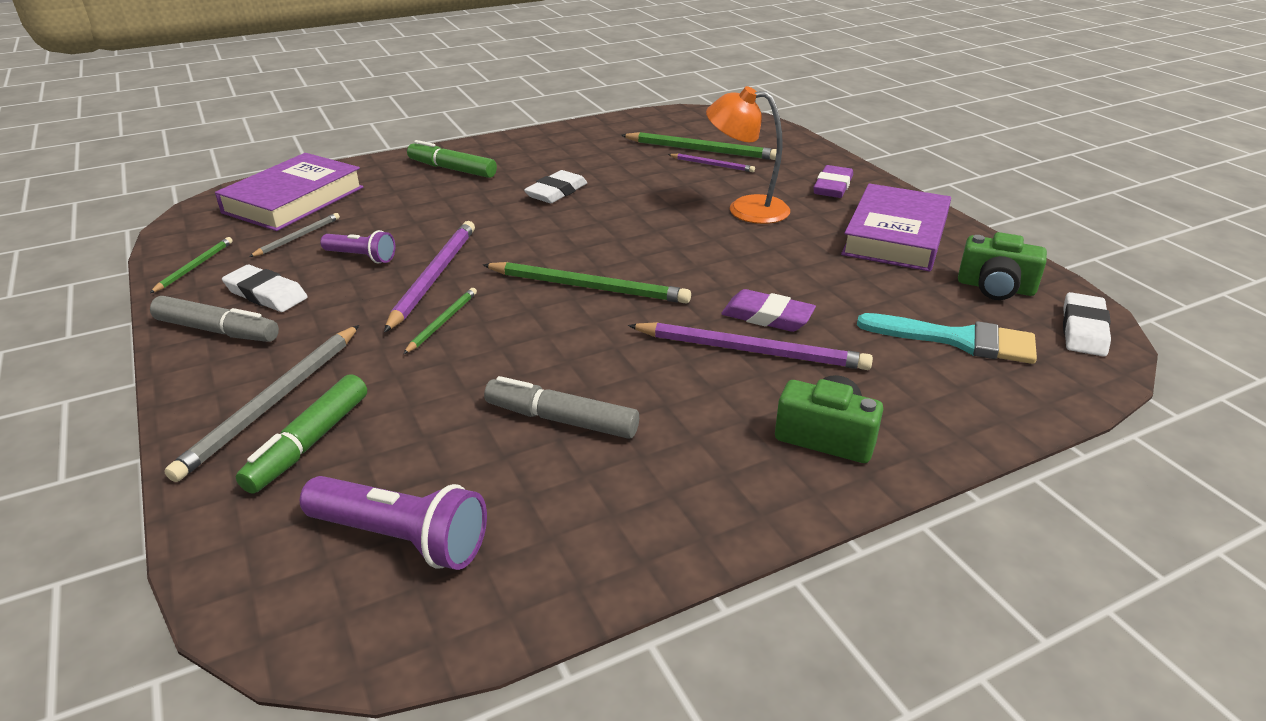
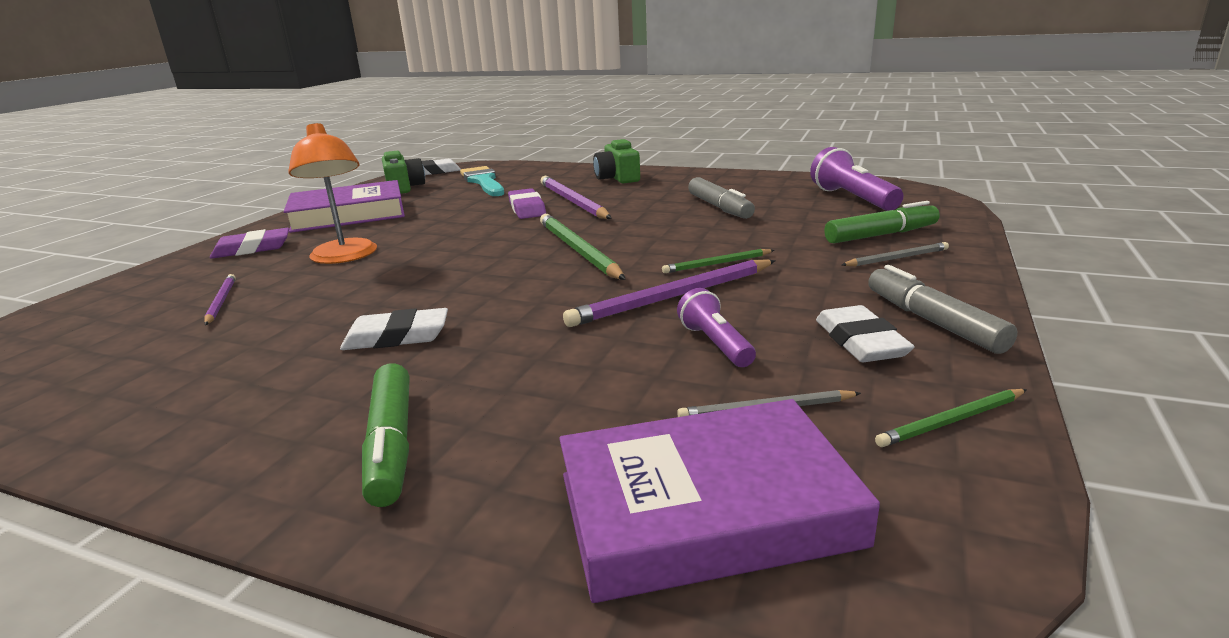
camera: 130 degrees left, 10 degrees down
grey pencil [164,325,359,482] -> grey pencil [842,242,949,266], size x0.54
green pencil [621,132,777,160] -> none

